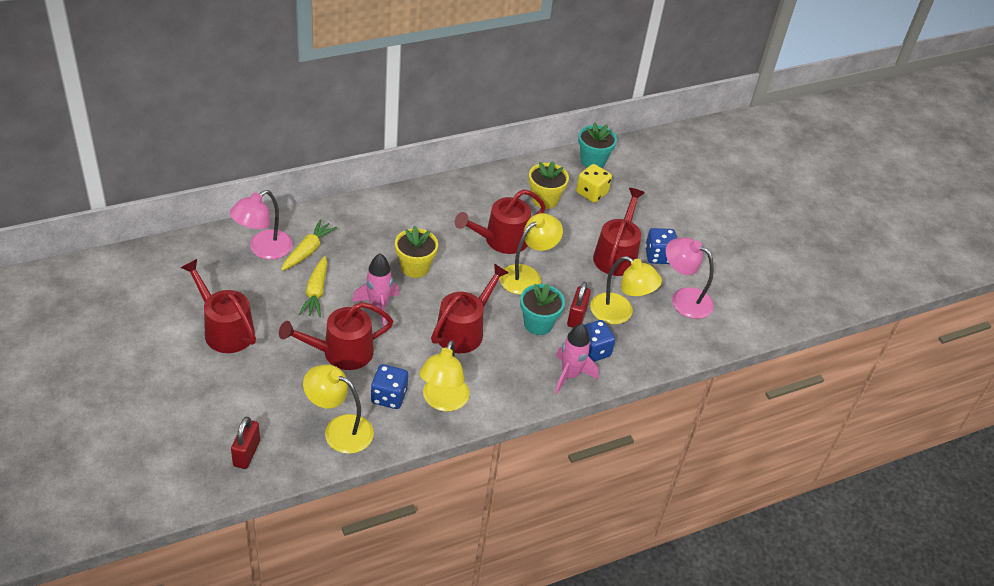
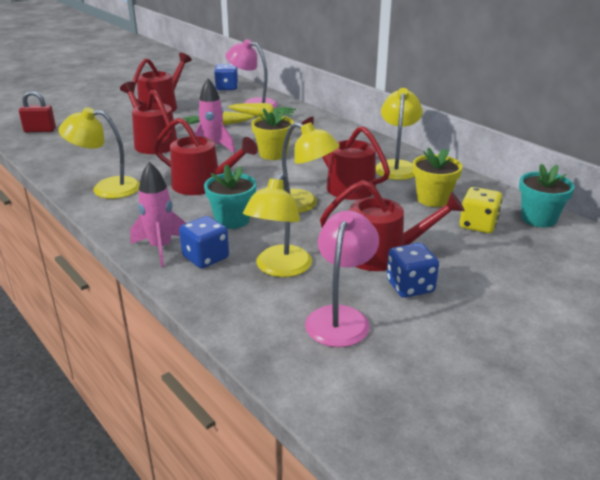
camera: 80 degrees right, 15 degrees down
yellow lamp [303,364,374,454] -> yellow lamp moved to [376,88,423,180]
blue dice [371,364,408,409] -> blue dice moved to [214,64,238,90]
red padlock [567,282,591,328] -> none

